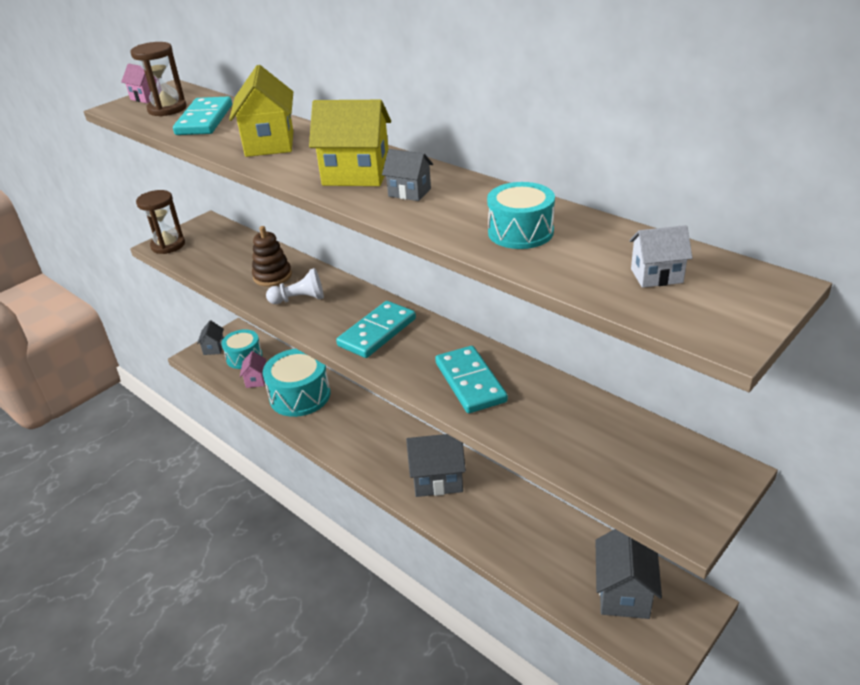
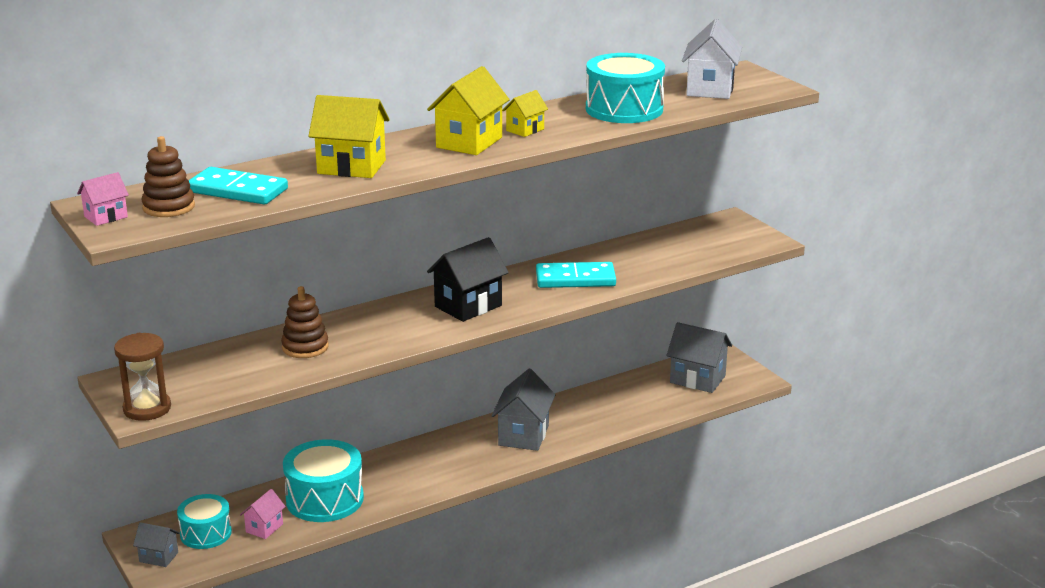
camera: 75 degrees left, 10 degrees down
brown hourglass [131,42,187,117] -> brown stacking toy [141,136,195,217]
pink house [240,351,266,388] -> pink house turned 75 degrees counterclockwise [240,489,286,539]
white pawn [266,268,324,304] -> none
turquoise domino [336,301,416,358] -> black house [427,237,509,322]
grey house [382,149,433,201] -> yellow house [502,90,548,137]
turquoise drum [487,182,555,249] -> turquoise drum [586,53,665,123], size x1.58
white house [629,225,692,288] -> white house [682,19,742,99], size x1.82

